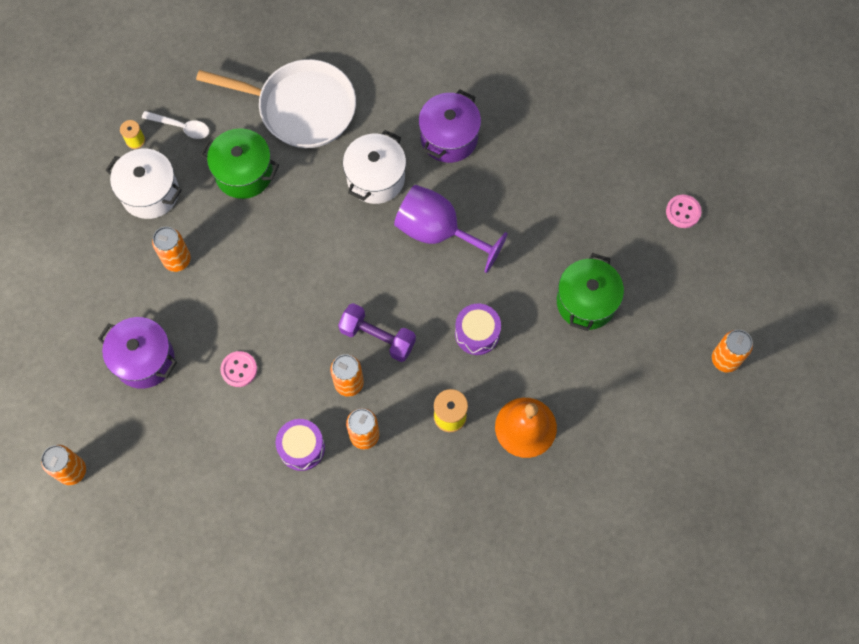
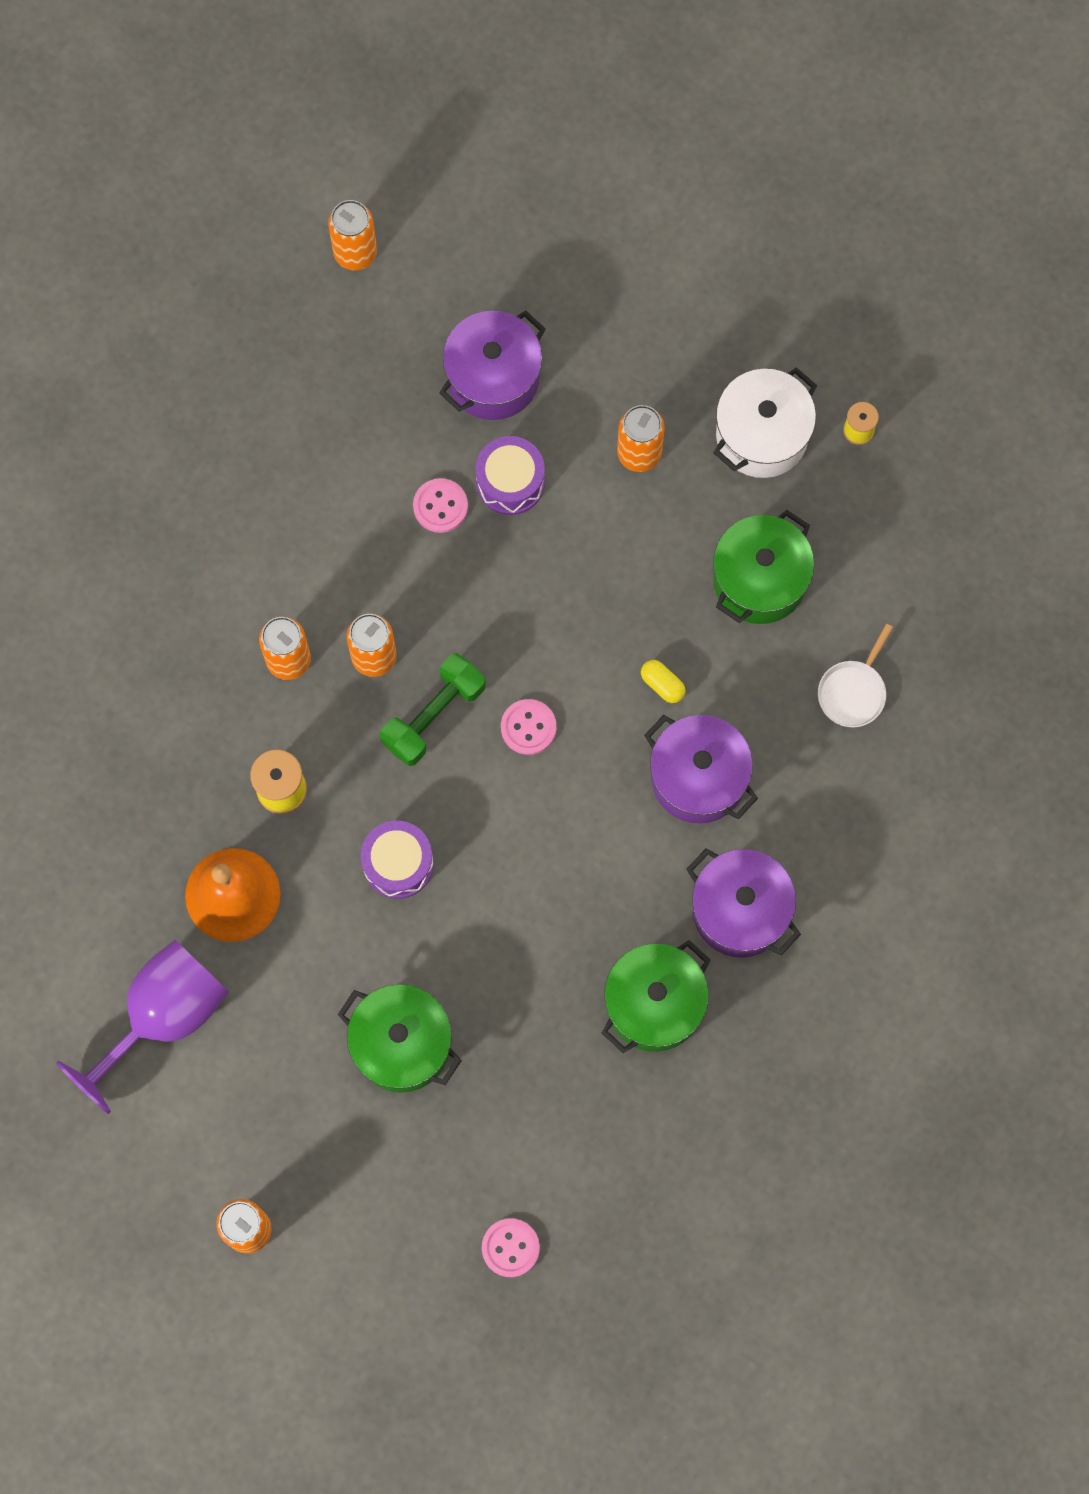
camera: 105 degrees right, 5 degrees up
white spoon [142,111,209,139] -> none
white pan [196,59,356,148] -> white pan [818,624,893,727], size x0.43
purple drum [276,419,325,471] -> purple drum moved to [475,436,545,515]
purple dumbbell [338,303,416,362] -> green dumbbell [380,653,486,766]
white pot [343,130,406,204] -> purple pot [644,715,758,824]
purple goblet [394,185,508,273] -> purple goblet moved to [56,940,229,1114]
none -> pink button [501,699,556,755]
none -> green pot [602,940,711,1053]
none -> yellow capsule [641,660,685,703]

